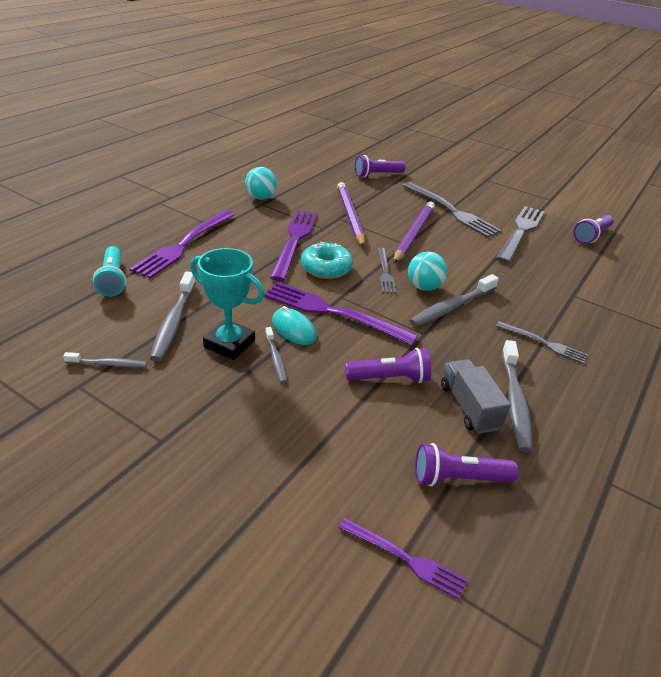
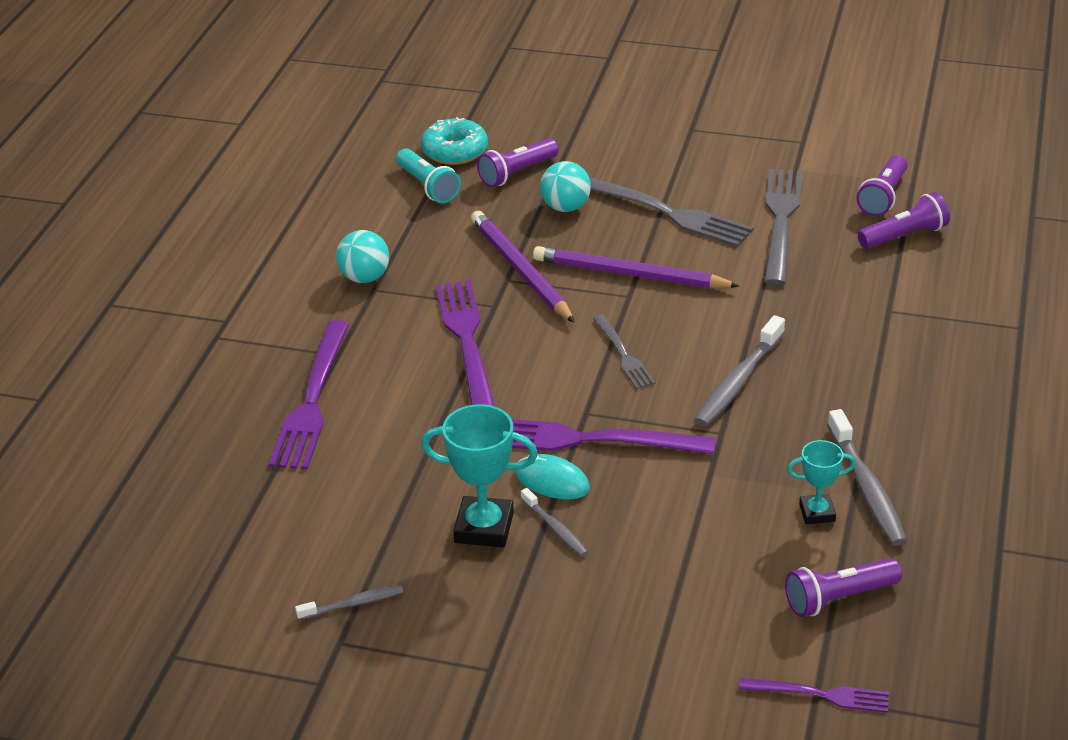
camera: 15 degrees left, 0 degrees up
turquoise flashlight [93,246,126,297] -> turquoise flashlight moved to [396,148,461,203]
grey toothbrush [150,271,196,361] -> none
turquoise donut [301,242,353,279] -> turquoise donut moved to [421,117,488,165]
purple flashlight [345,348,431,383] -> purple flashlight moved to [858,192,950,249]
purple pencil [393,202,435,263] -> purple pencil turned 75 degrees counterclockwise [533,246,740,289]
turquoise ball [408,252,447,291] -> turquoise ball moved to [540,161,591,212]
grey truck [441,359,511,434] -> turquoise trophy [787,440,856,524]
grey fork [496,321,588,364] -> none

